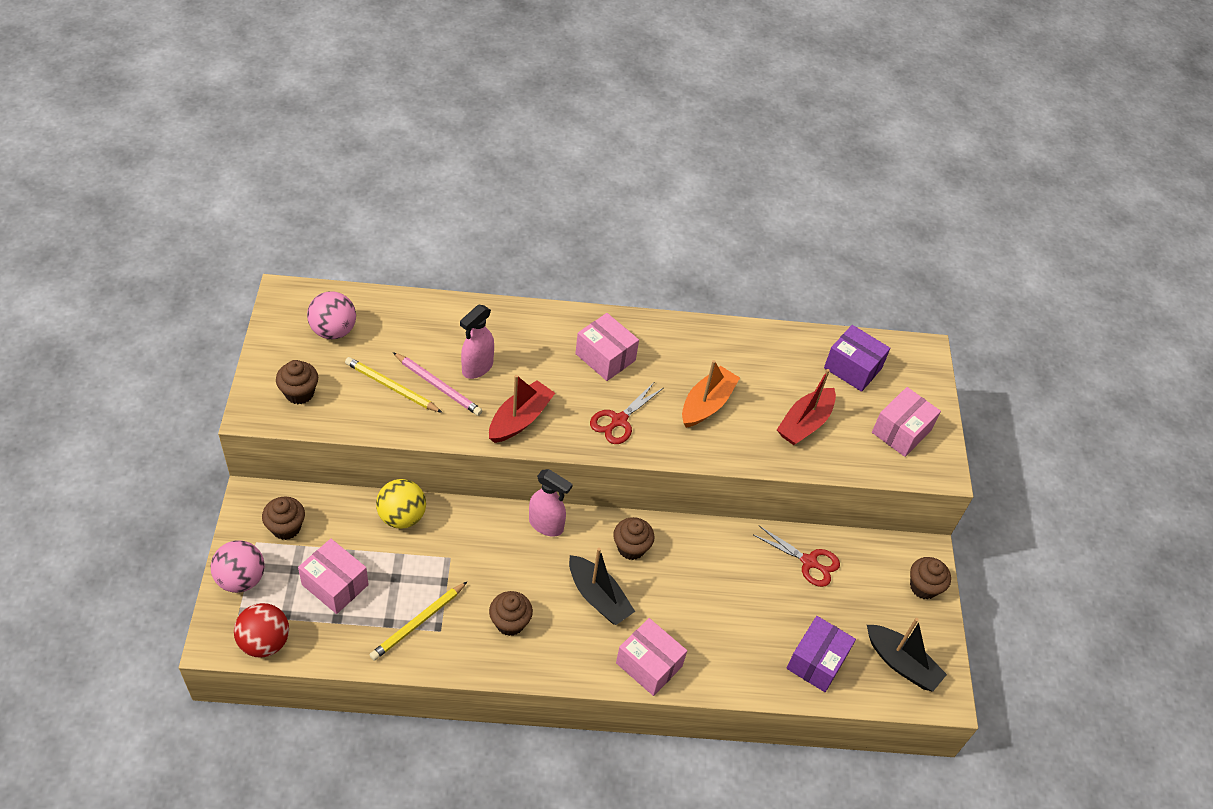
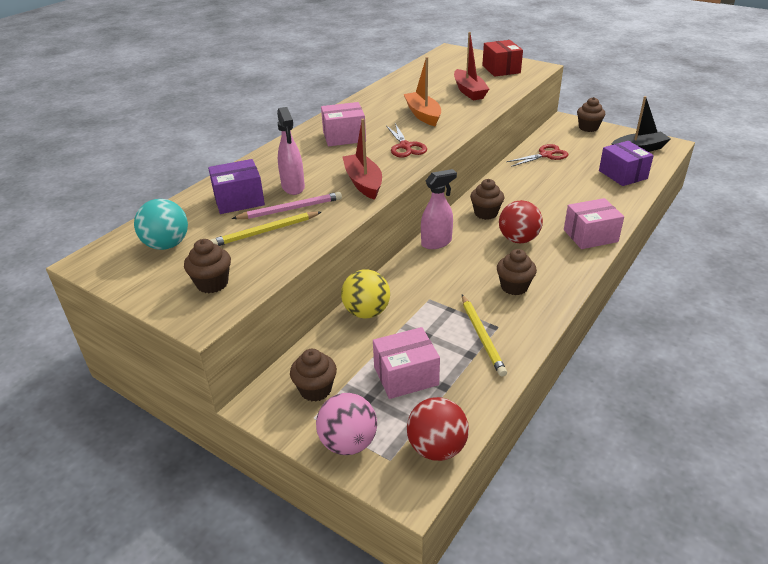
camera: 50 degrees left, 15 degrees down
pink ball [307,291,356,339] -> turquoise ball [134,199,188,250]
black boat [569,548,635,625] -> red ball [499,200,543,243]
purple box [824,325,890,392] -> purple box moved to [208,159,265,214]
pink box [872,387,941,457] -> red box [482,40,523,77]

